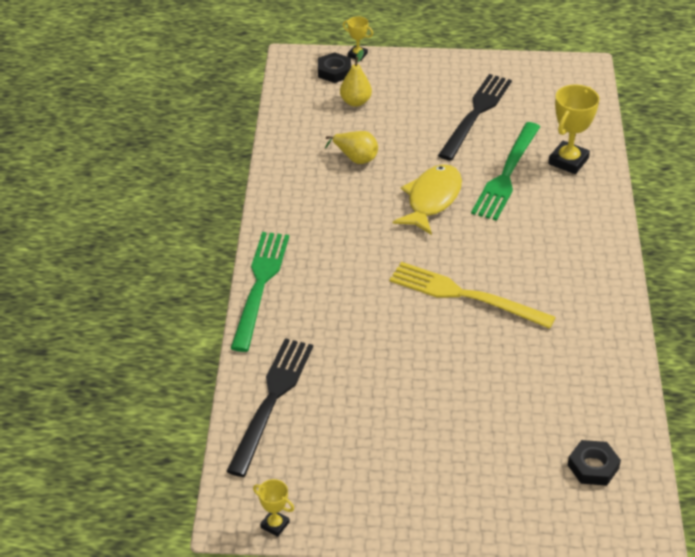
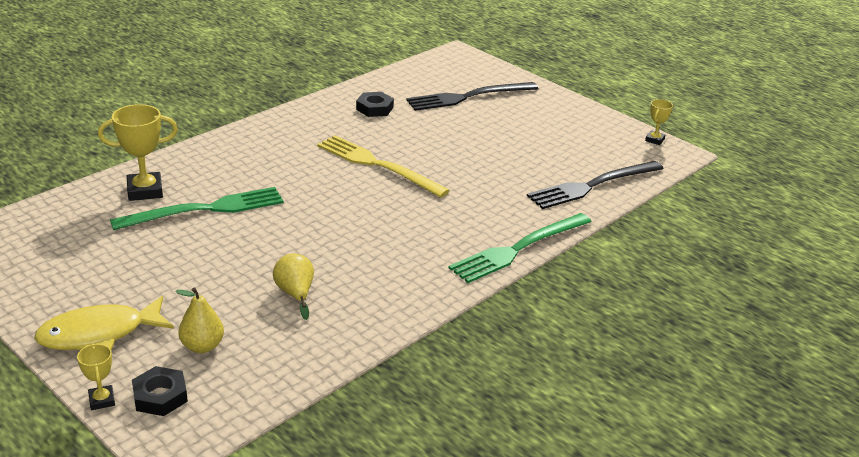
camera: 140 degrees left, 10 degrees down
yellow trophy [253,479,294,537] -> yellow trophy turned 45 degrees clockwise [645,99,673,145]
yellow fork [389,262,556,329] -> yellow fork turned 150 degrees clockwise [317,135,450,198]
yellow fish [393,164,462,235] -> yellow fish moved to [34,296,174,350]
black fork [438,74,512,161] -> black fork moved to [406,82,538,111]
black nut [568,440,621,486] -> black nut moved to [356,92,394,117]

